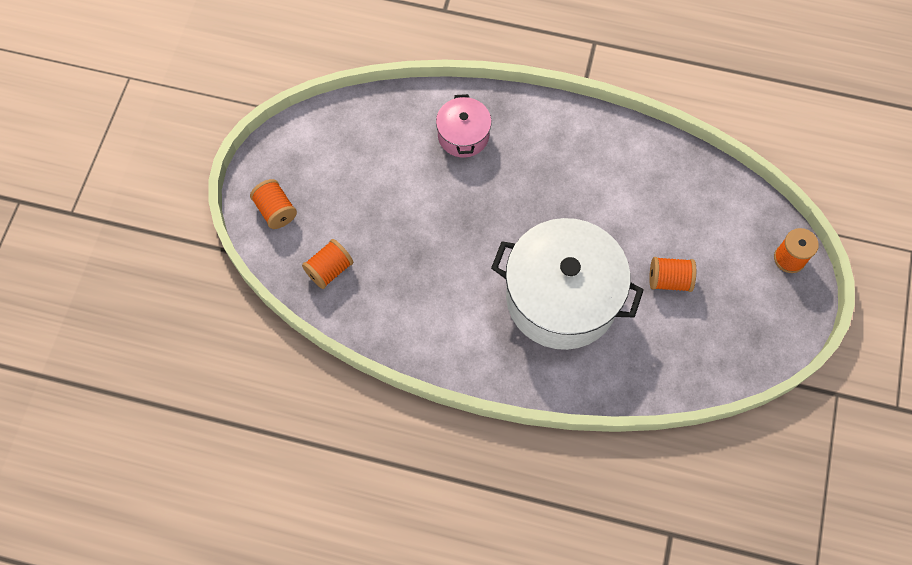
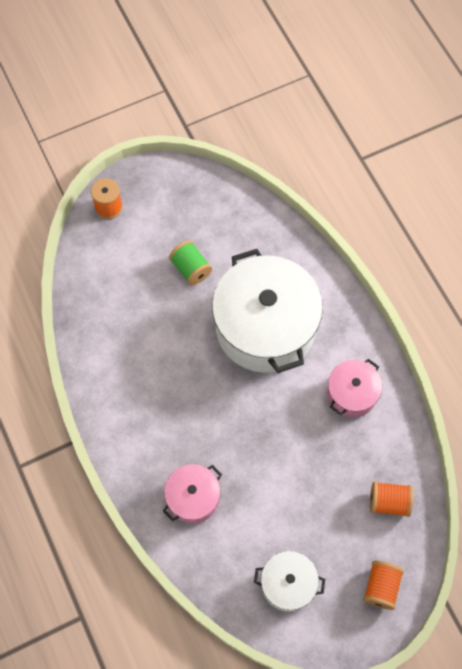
camera: 130 degrees left, 0 degrees up
orange spool [649,257,696,292] -> green spool [169,241,212,285]
none -> white pot [254,551,325,612]
none -> pink pot [327,359,382,417]

